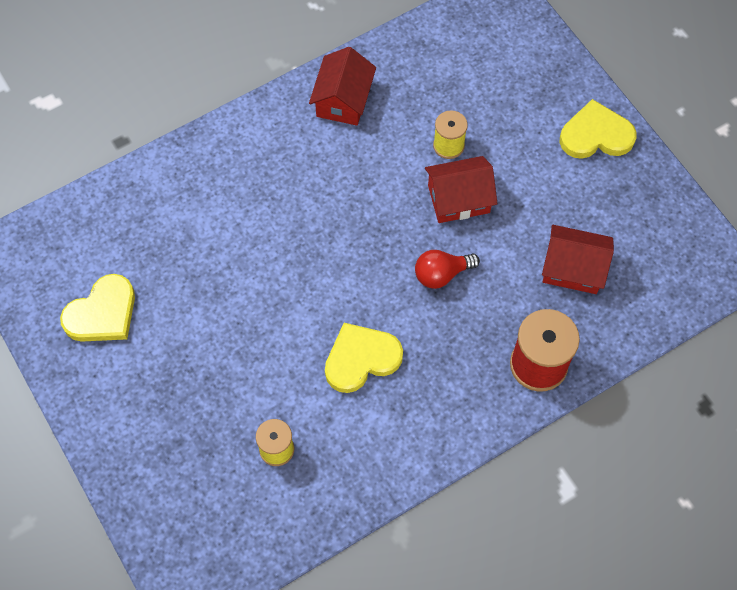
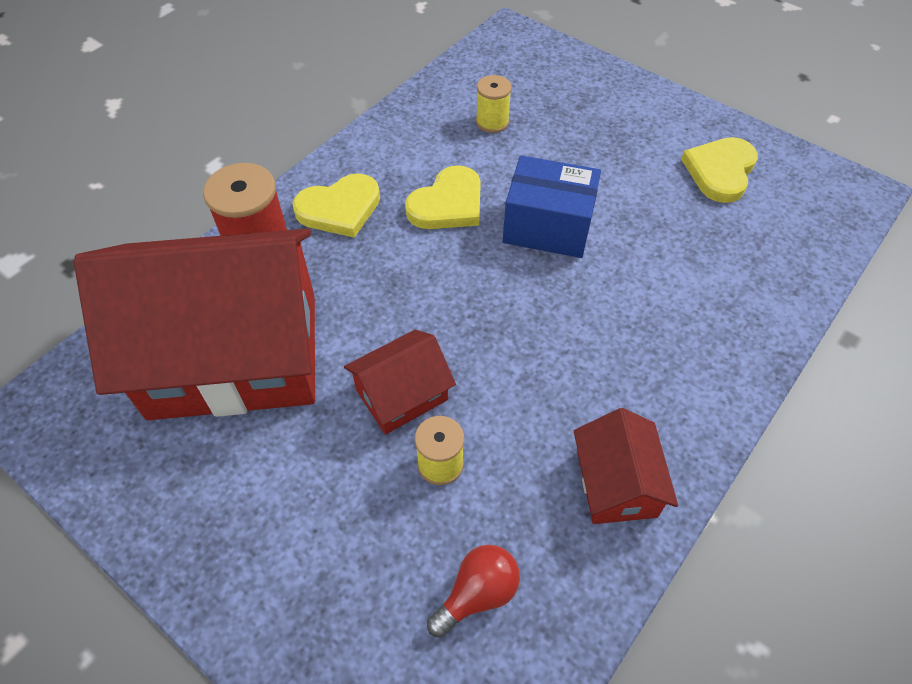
camera: 160 degrees right, 10 degrees down
red light bulb [415,250,480,289] -> red light bulb moved to [427,545,520,638]
red house [542,225,614,294] -> red house [74,229,315,420], size x2.28
yellow heart [559,99,637,159] -> yellow heart moved to [293,173,380,238]
none -> blue box [503,155,601,258]

